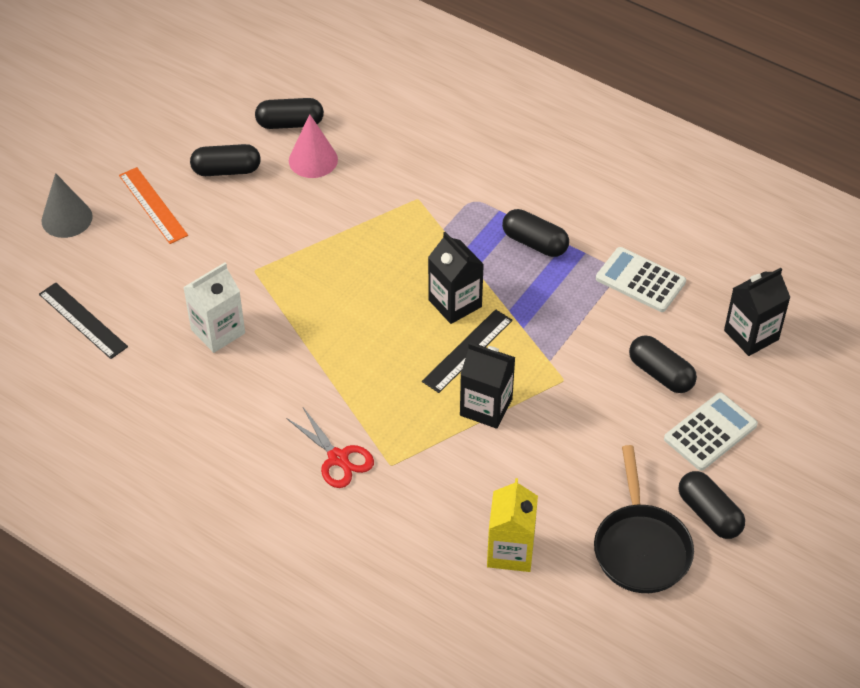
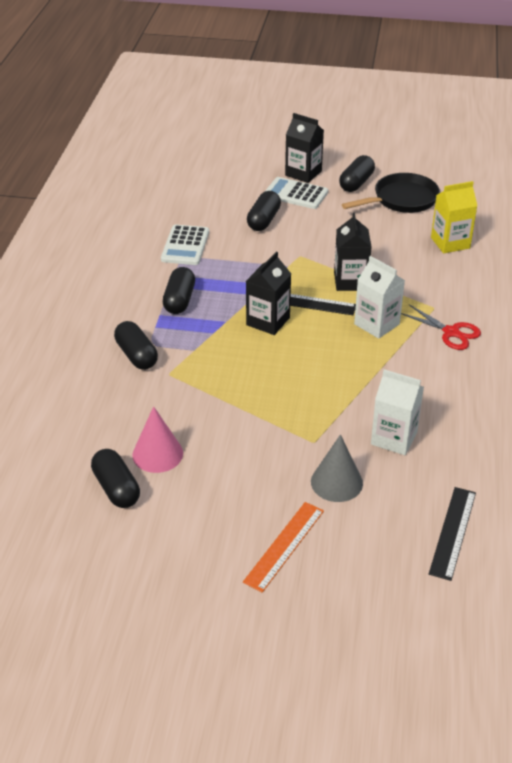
camera: 115 degrees left, 10 degrees down
grey cone [41,173,93,238] -> grey cone moved to [311,434,363,502]
black capsule [190,144,261,176] -> black capsule moved to [114,321,158,370]
red scissors [286,407,374,488] -> red scissors turned 105 degrees clockwise [401,304,481,350]
black carton [724,268,791,356] -> black carton moved to [285,113,324,183]
none -> white carton [354,256,405,339]

